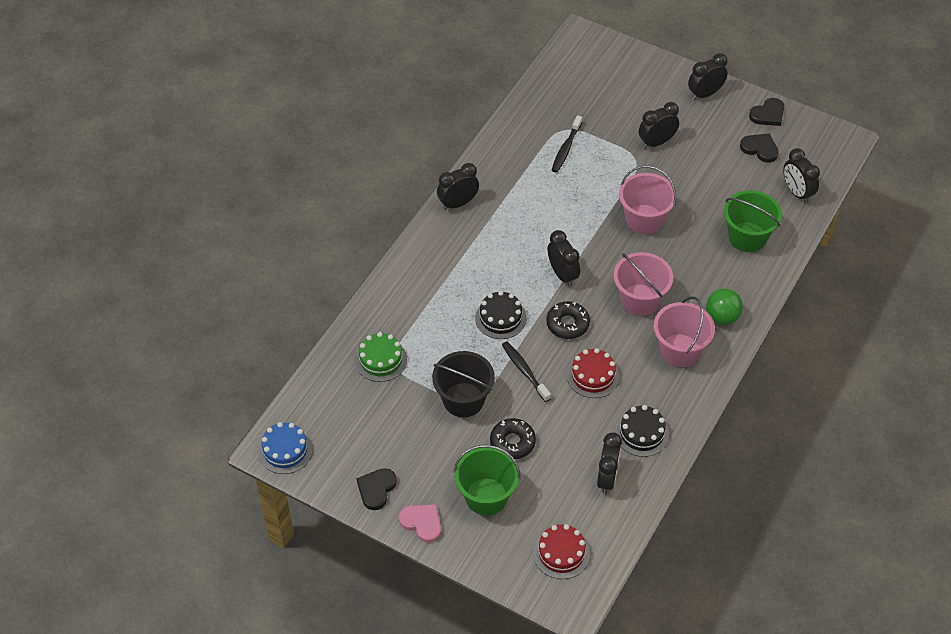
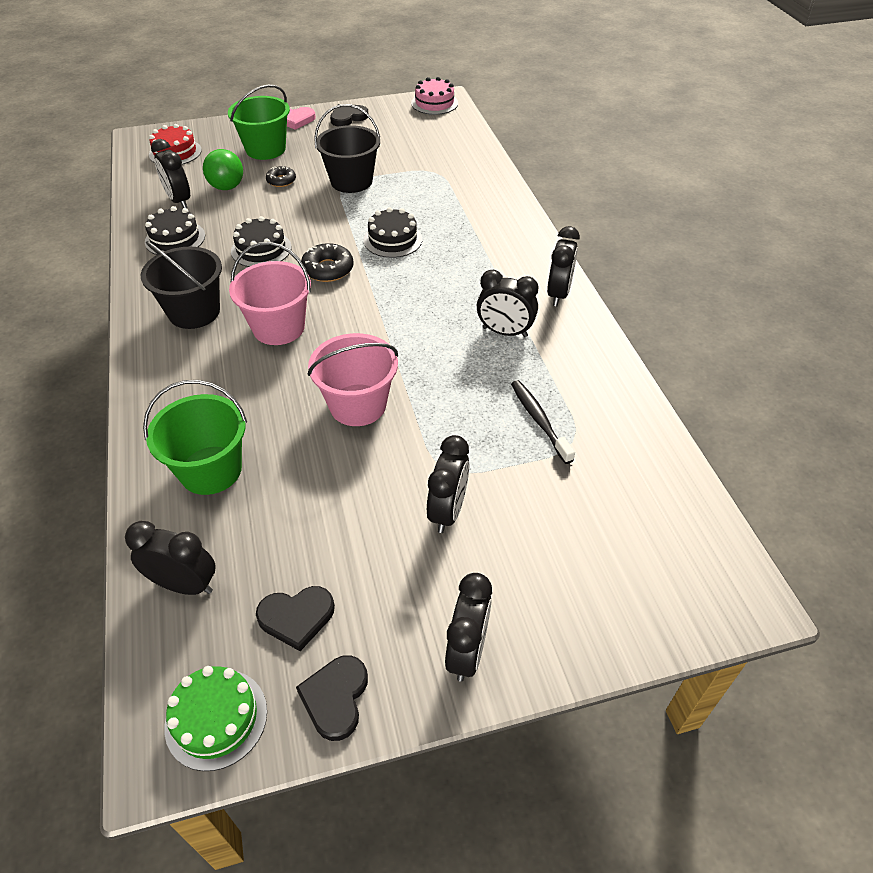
camera: 135 degrees right, 5 degrees down
blue cake [258,422,313,474] -> pink cake [411,77,458,115]
green cake [355,332,407,382] -> green cake moved to [164,666,267,771]
black heart [356,468,397,510] -> black heart turned 105 degrees counterclockwise [330,104,368,127]
black donut [490,418,536,459] -> black donut [266,166,296,187], size x0.65
black toothbrush [502,341,551,402] -> none
black clock [548,230,580,287] -> black clock moved to [477,270,539,337]
red cake [567,348,619,398] -> black cake [231,216,291,267]
pink bucket [654,297,715,367] -> black bucket [141,241,222,329]
green ball [706,289,743,325] -> green ball moved to [203,149,243,190]

